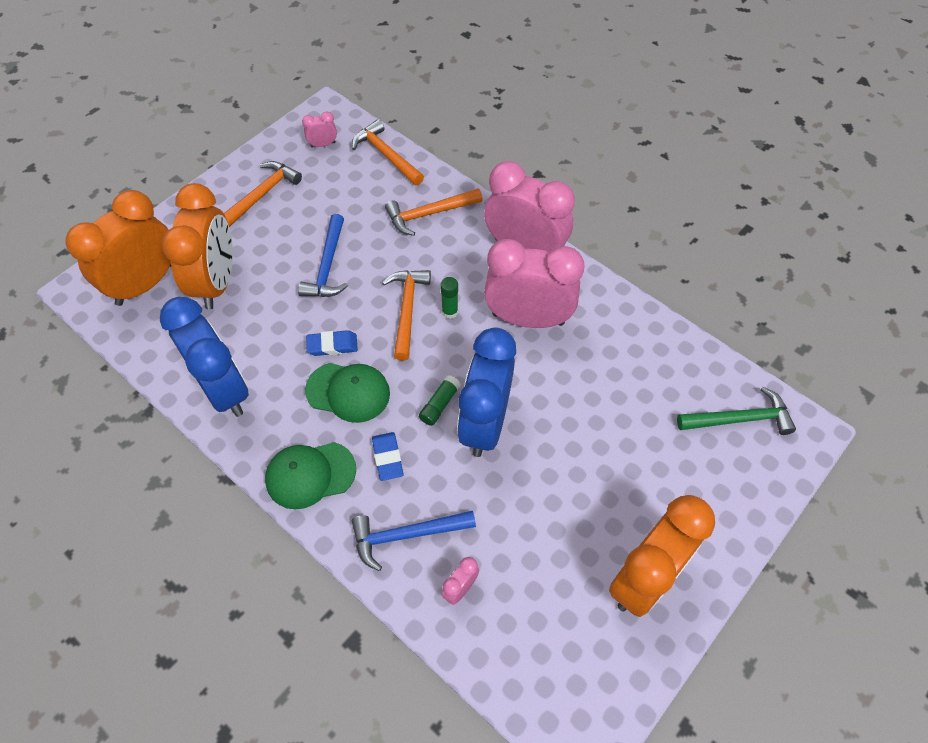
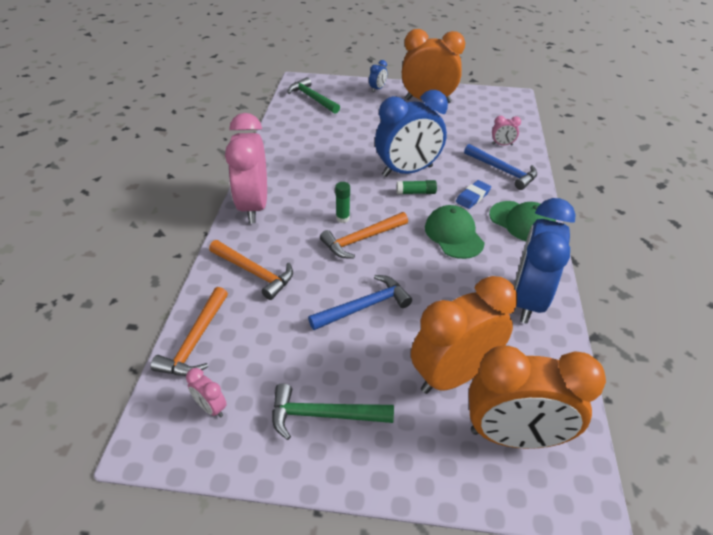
camera: 125 degrees left, 15 degrees down
orange hammer [224,161,302,227] -> green hammer [272,383,394,440]
blue eraser [306,330,358,356] -> none
pink clock [484,239,585,328] -> none
none -> blue clock [369,60,387,92]

